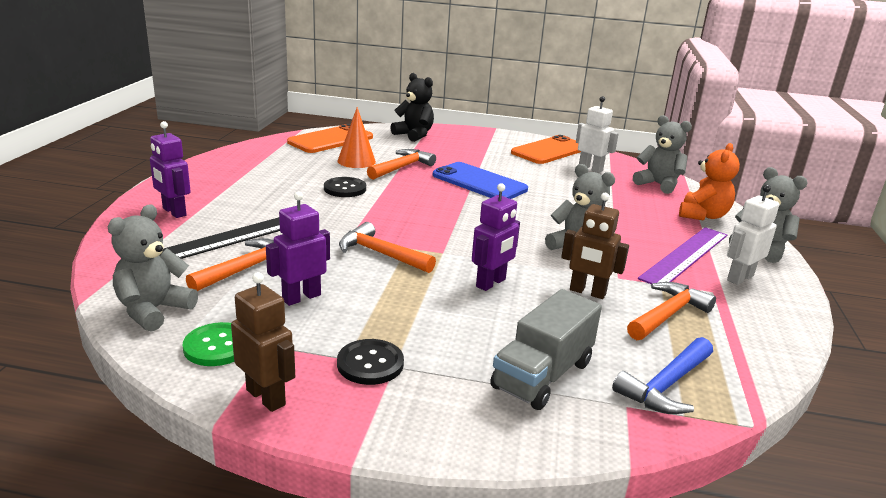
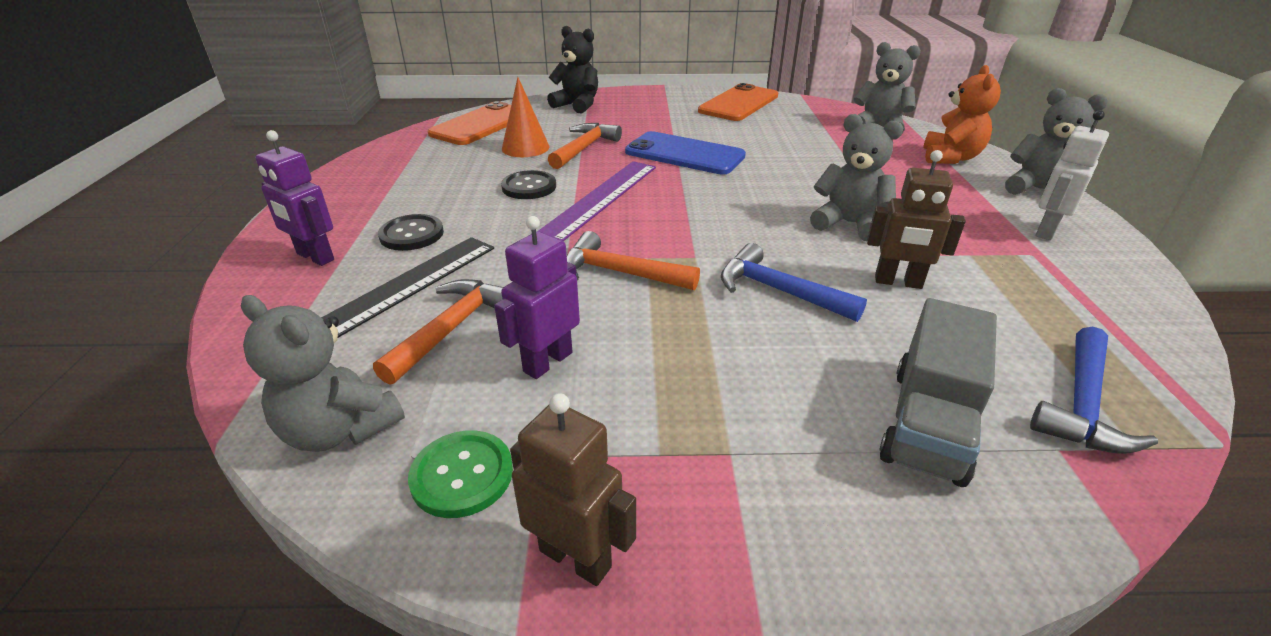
camera: 10 degrees left, 10 degrees up
grey teddy bear [107,204,198,332] -> grey teddy bear turned 75 degrees counterclockwise [241,295,405,452]
black button [337,339,404,385] -> black button moved to [378,214,444,251]
purple robot [472,183,520,291] -> blue hammer [721,243,867,322]
white robot [576,96,619,173] -> none
orange hammer [627,282,716,340] -> none
purple ruler [638,227,727,284] -> purple ruler moved to [538,161,656,241]

